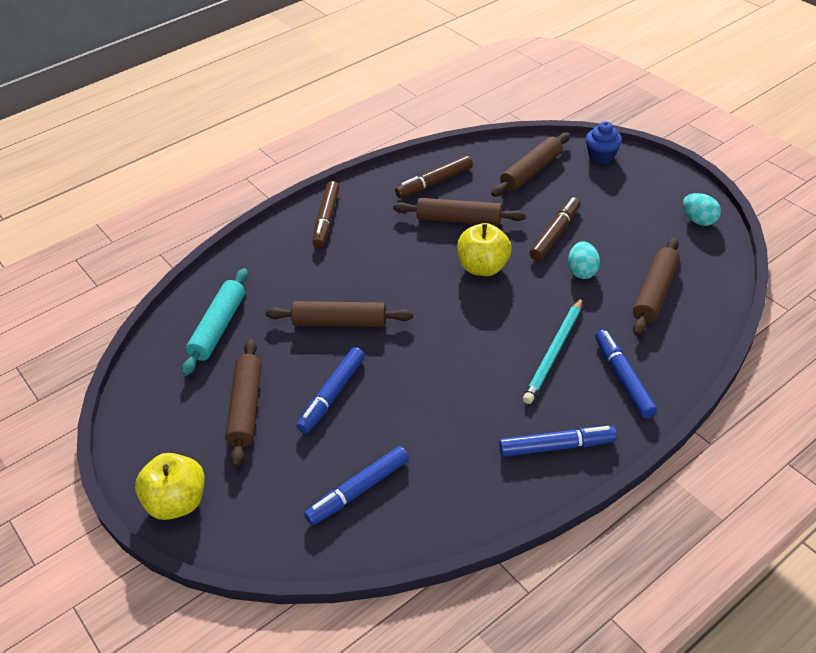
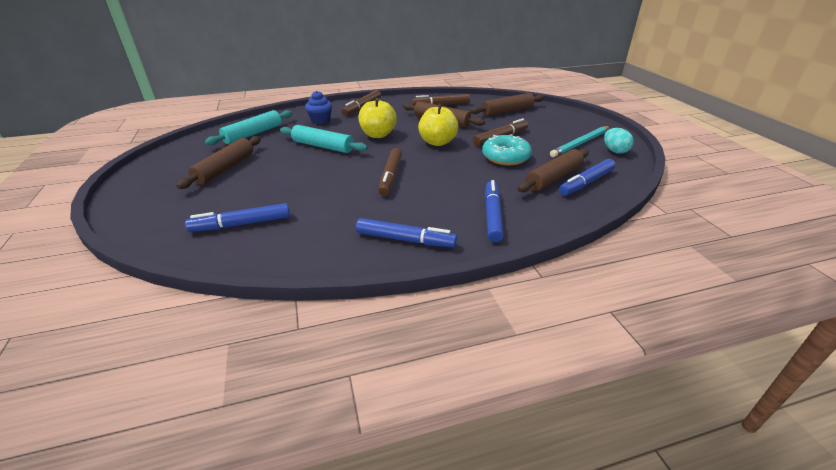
camera: 20 degrees right, 10 degrees down
yellow apple [135,453,205,520] -> yellow apple moved to [358,98,397,138]
brown rolling pin [265,301,413,327] -> turquoise rolling pin [280,125,368,153]
blue marker [296,347,365,434] -> blue marker moved to [559,159,616,196]
turquoise pencil [523,298,582,404] -> turquoise pencil moved to [550,126,610,157]
turquoise egg [568,241,600,279] -> turquoise donut [482,134,532,165]
blue cupcake [585,121,622,164] -> blue cupcake moved to [305,91,332,124]
none -> brown marker [378,148,402,196]

